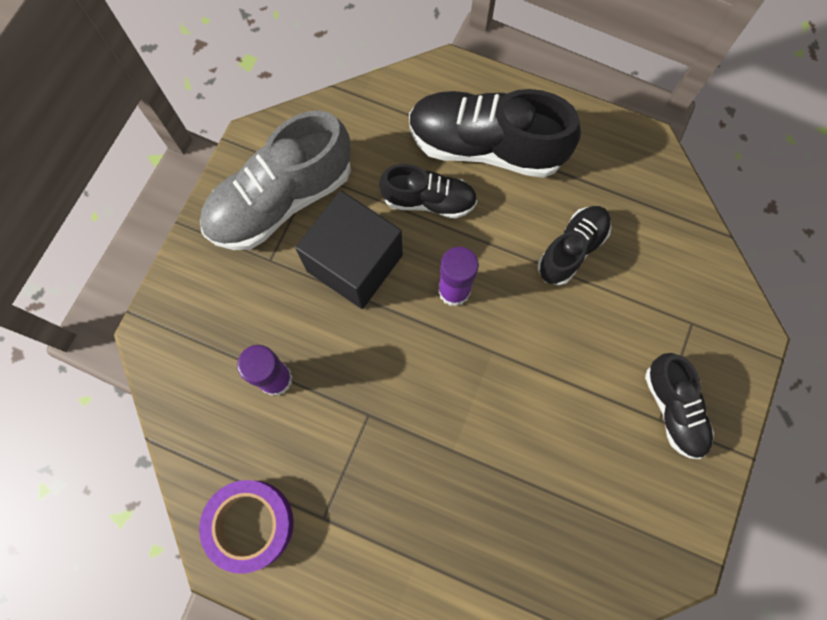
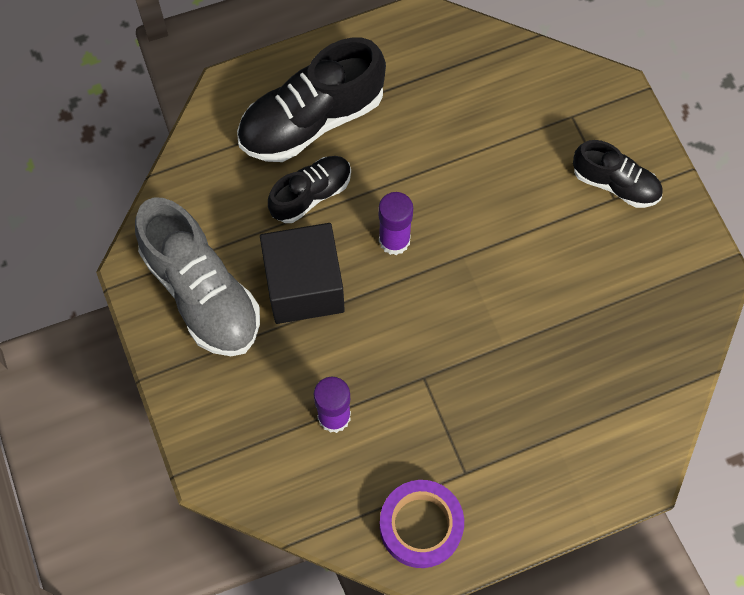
camera: 45 degrees left, 5 degrees down
grey shoe [200,111,351,250] -> grey shoe turned 45 degrees counterclockwise [135,198,260,356]
black shoe [538,206,611,285] -> none

